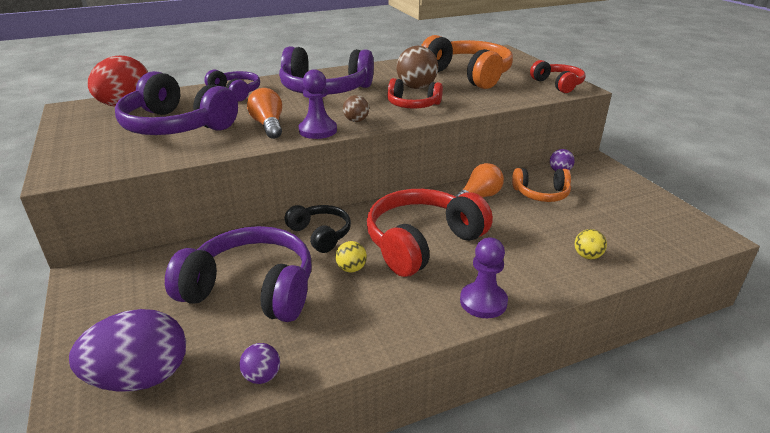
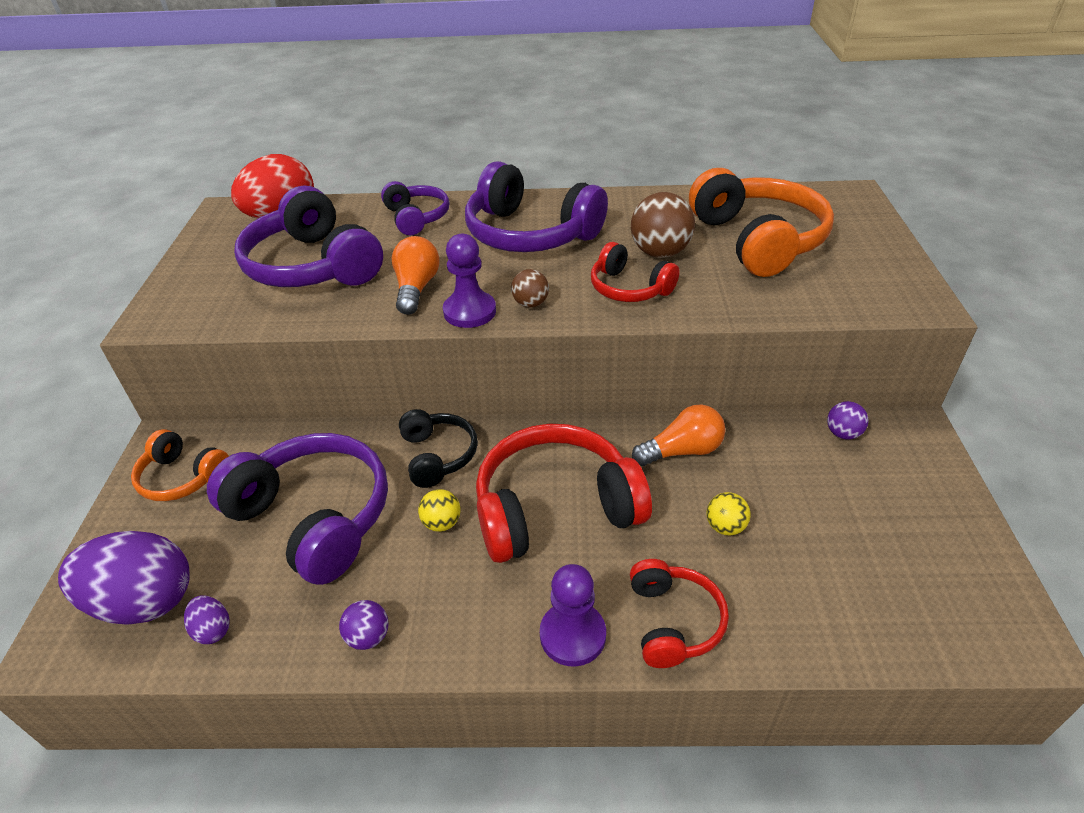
camera: 25 degrees right, 10 degrees up
purple ball [239,343,280,384] -> purple ball moved to [339,600,388,650]
orange headphones [512,168,571,202] -> orange headphones moved to [131,429,229,501]
red headphones [530,60,586,93] -> red headphones moved to [630,559,729,668]
yellow ball [575,229,607,259] -> yellow ball moved to [707,492,751,535]
none -> purple egg [184,595,230,644]

